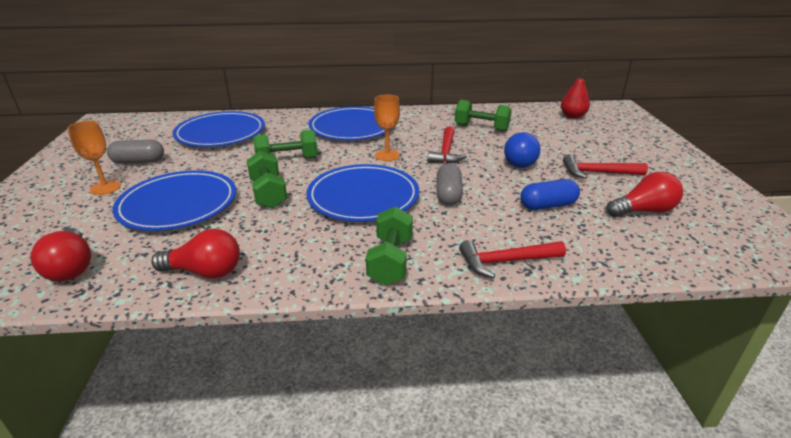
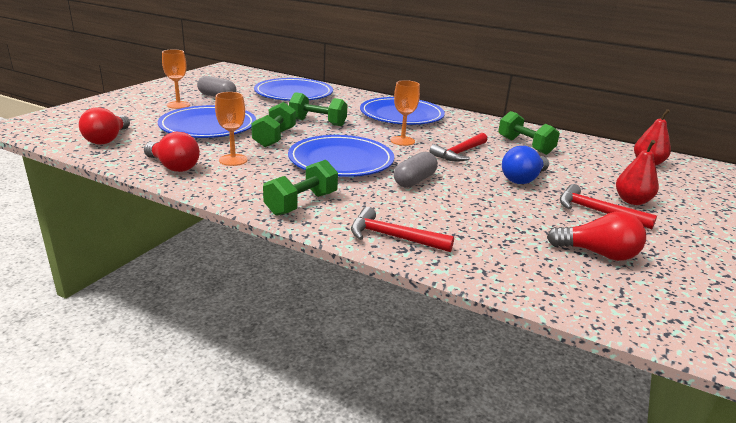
camera: 30 degrees right, 5 degrees down
blue capsule [520,179,580,210] -> none
none -> orange goblet [215,92,248,166]
none -> red pear [616,140,659,205]

